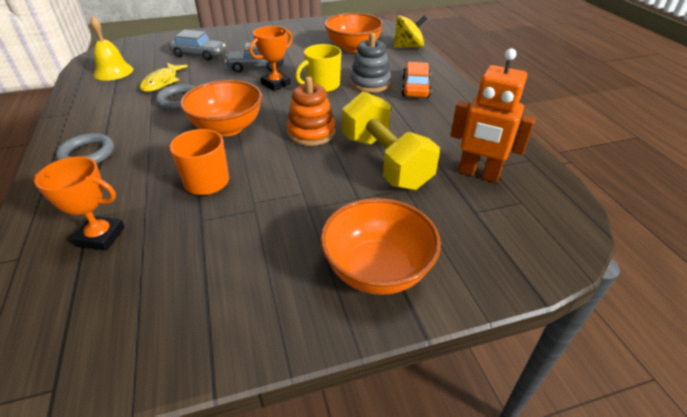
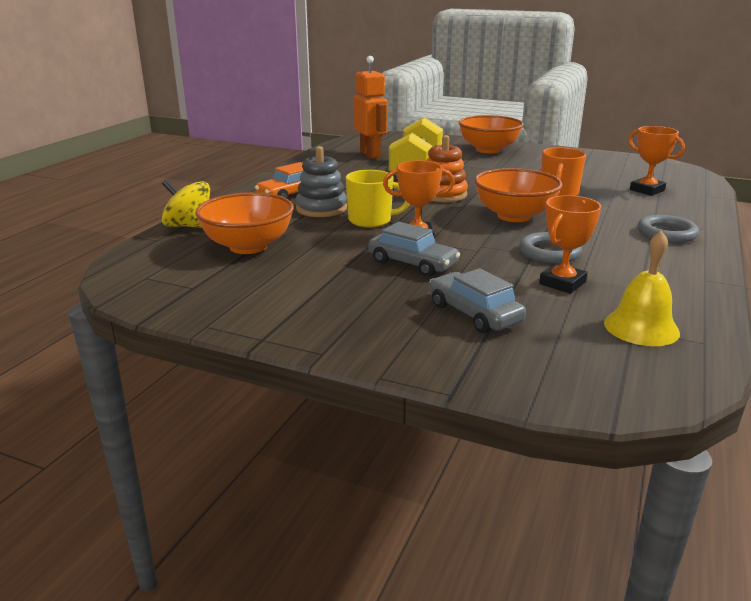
camera: 140 degrees left, 15 degrees down
yellow fish [140,63,188,92] -> orange trophy [539,195,601,294]

